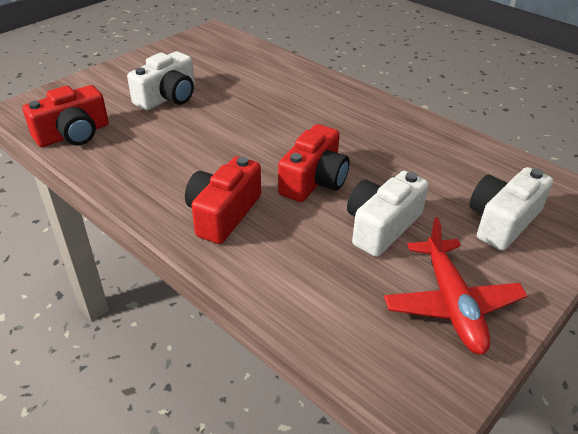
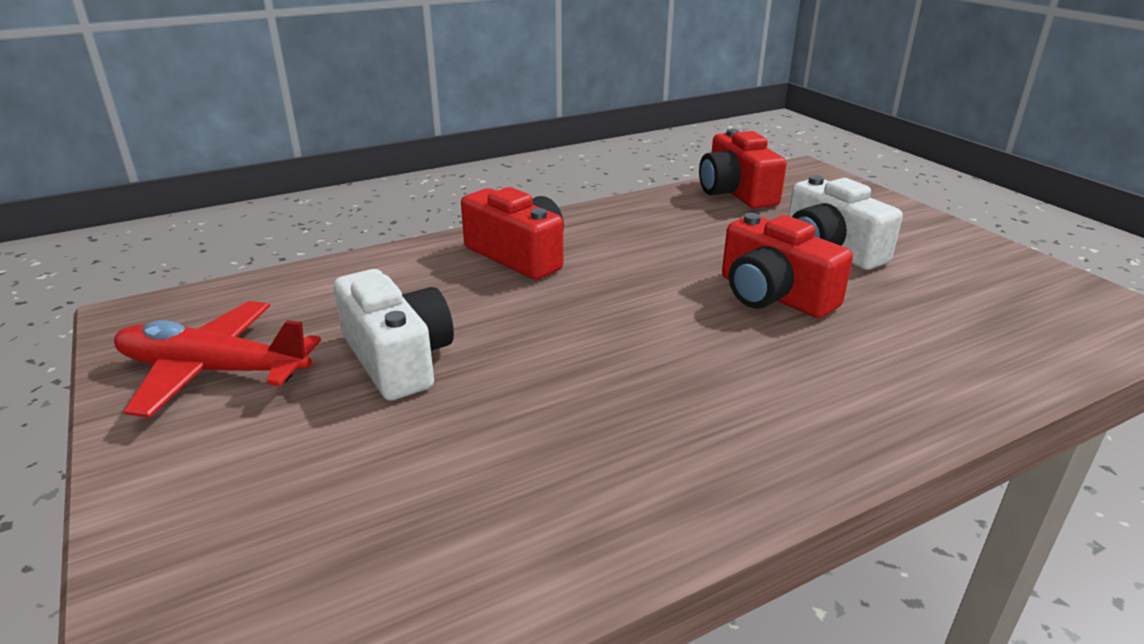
camera: 110 degrees right, 10 degrees down
red camera [278,124,350,202] -> red camera moved to [722,213,853,318]
white camera [470,167,553,251] -> none

